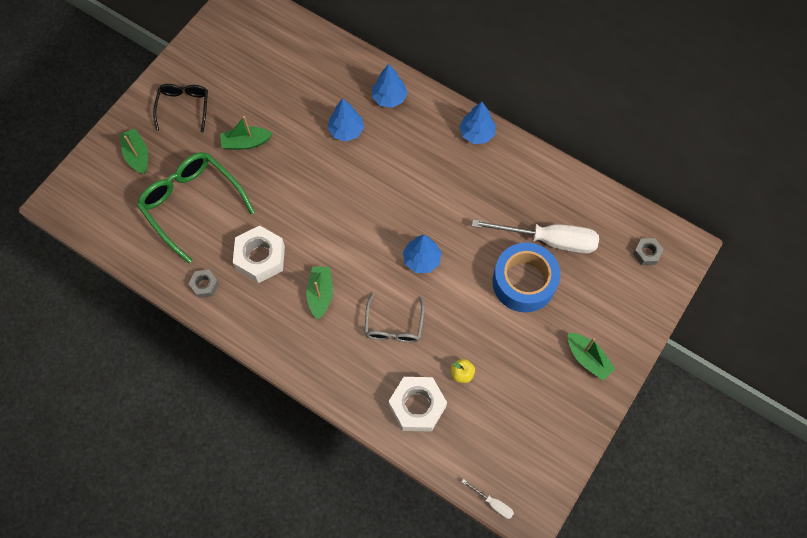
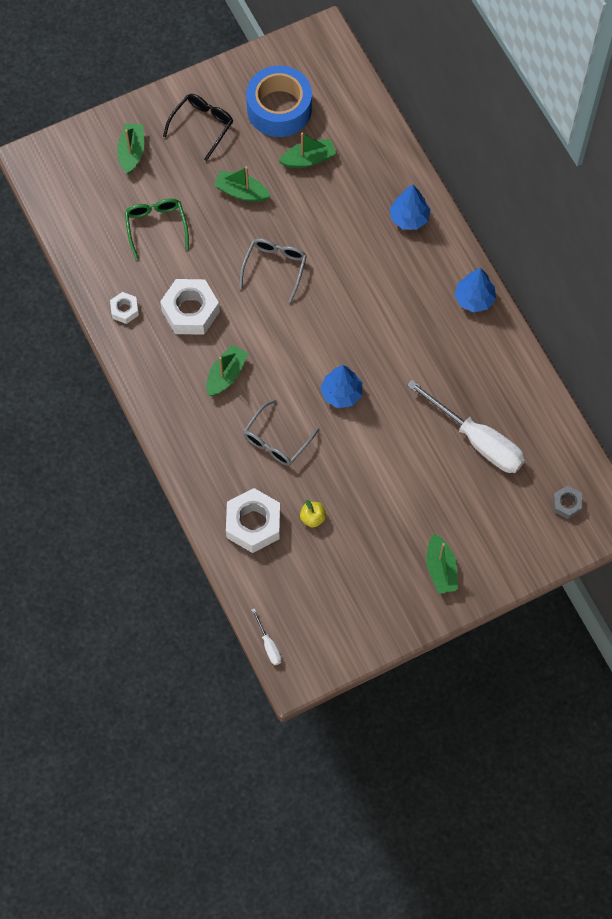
camera: 30 degrees right, 0 degrees up
green glasses [137,152,255,263] -> green glasses [125,198,189,260], size x0.60
grey nut [188,270,219,298] -> white nut [110,292,139,324]
blue tree [327,98,364,142] -> none
blue tape [492,243,560,312] -> blue tape moved to [246,66,312,137]
none -> grey glasses [239,238,307,303]
none -> green boat [279,132,336,168]

